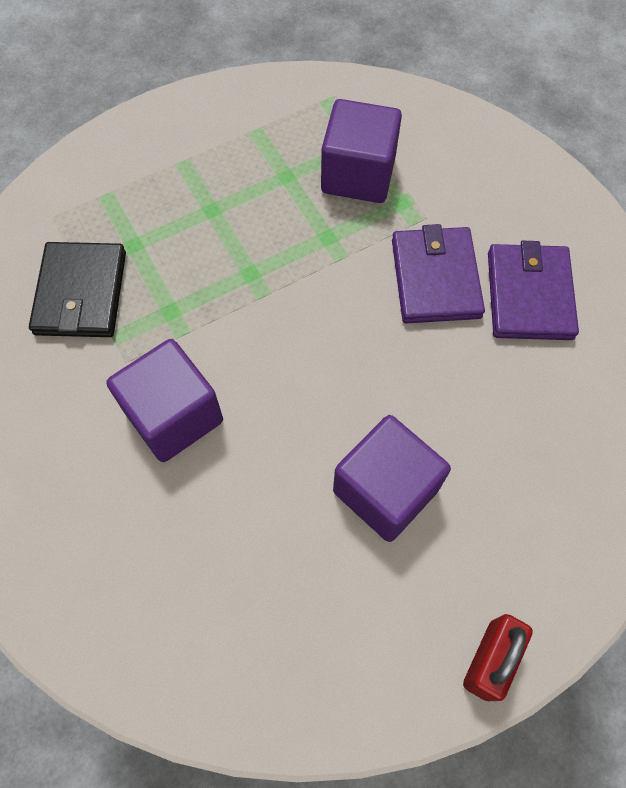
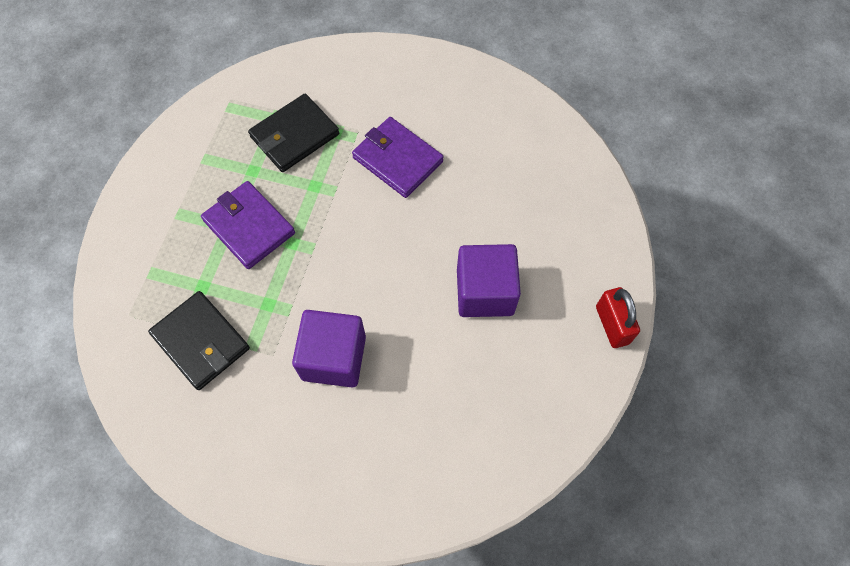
camera: 45 degrees left, 0 degrees up
purple cube [321,99,402,203] -> black wallet [248,94,339,172]
purple wallet [488,241,579,340] -> purple wallet moved to [201,181,295,269]

